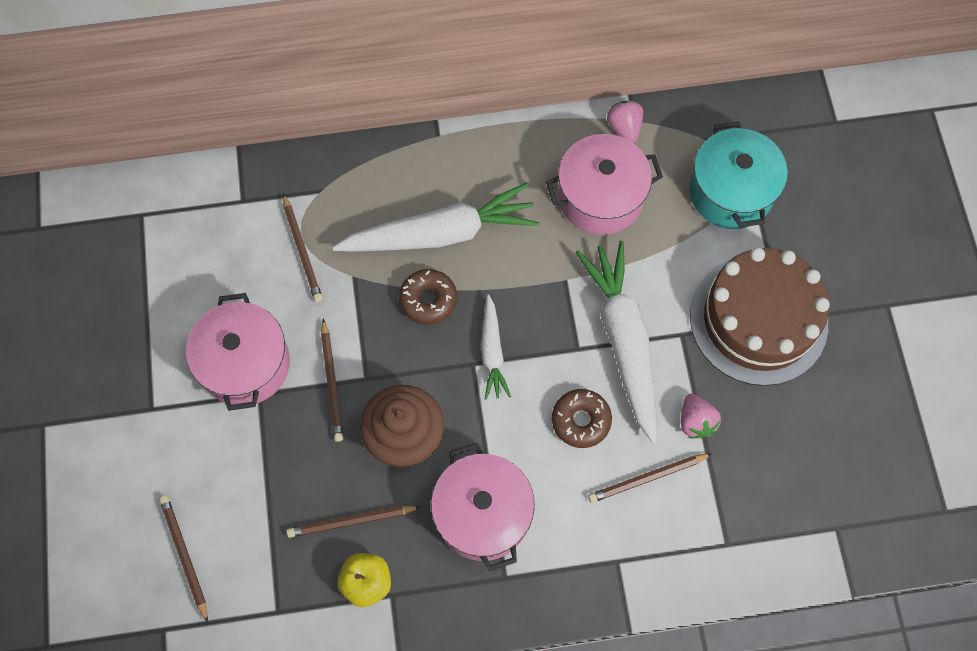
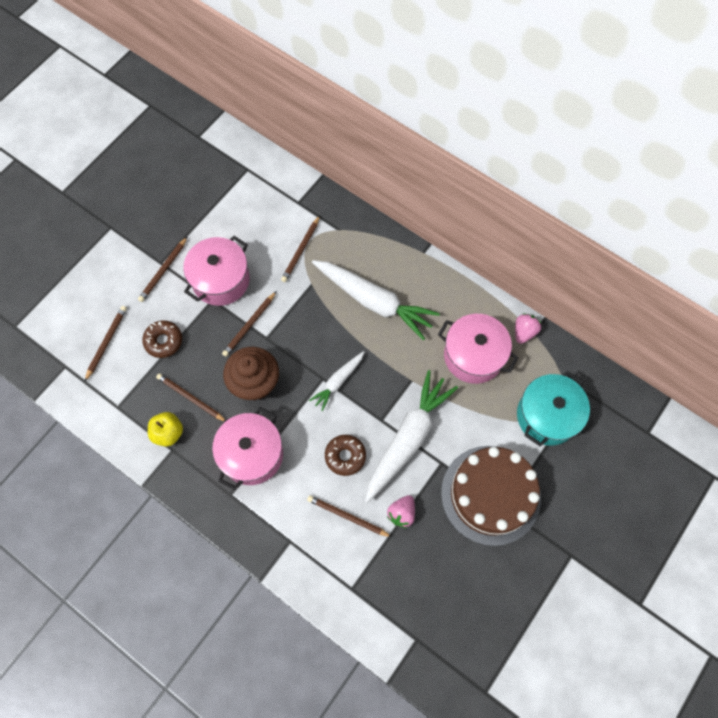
camera: 45 degrees right, 0 degrees up
brown donut [399,269,457,324] -> brown donut moved to [142,320,182,358]
none -> brown pencil [138,236,188,302]

